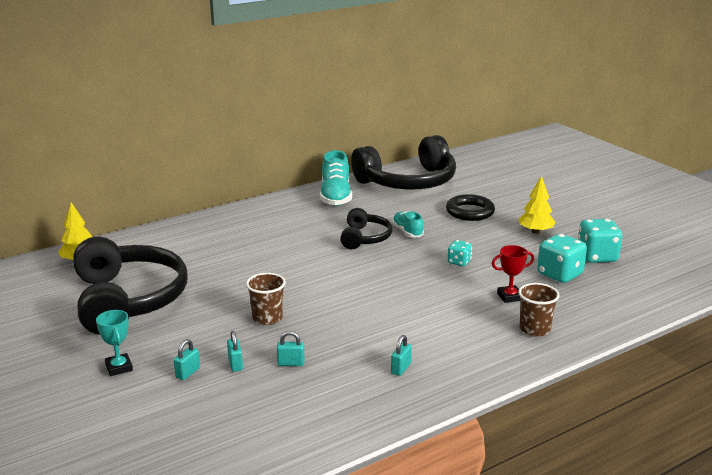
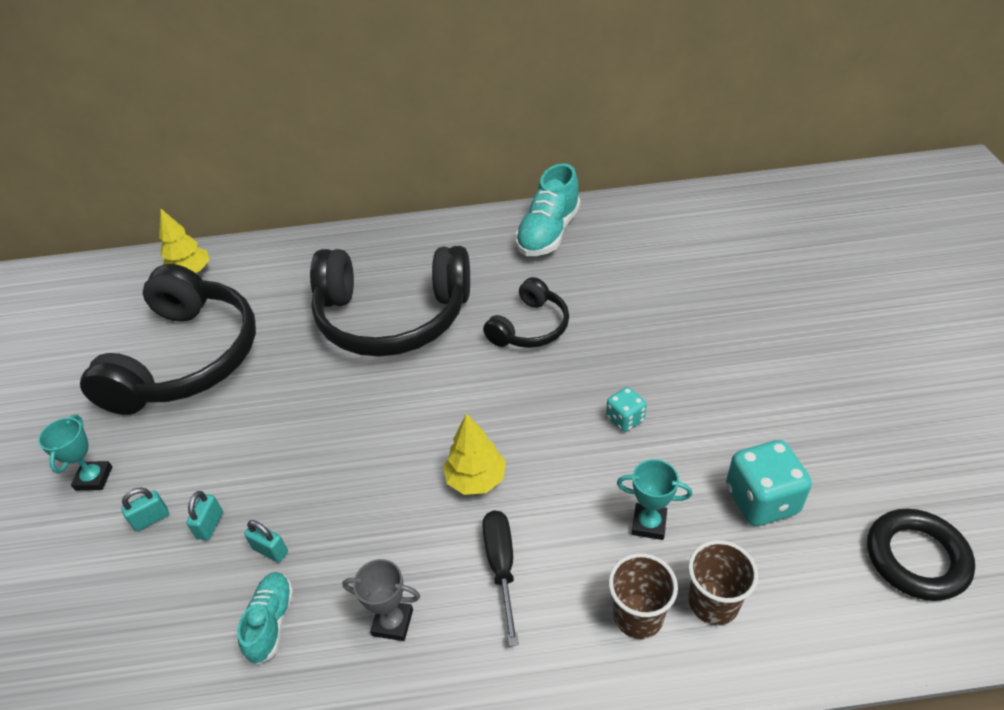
camera: 30 degrees right, 20 degrees up
brown cup [246,273,286,325] -> brown cup moved to [688,540,758,625]
black headphones [351,135,456,189] -> black headphones moved to [310,246,470,357]
turquoise padlock [391,335,412,376] -> grey trophy [342,559,420,641]
turquoise shoe [392,211,424,237] -> turquoise shoe moved to [237,572,294,665]
black ring [446,194,495,221] -> black ring moved to [867,509,975,601]
red trophy [492,245,534,303] -> turquoise trophy [617,459,692,540]
yellow tree [518,175,555,234] -> yellow tree moved to [443,413,506,495]
turquoise dice [578,219,622,263] -> none
none -> black screwdriver [482,510,519,646]

